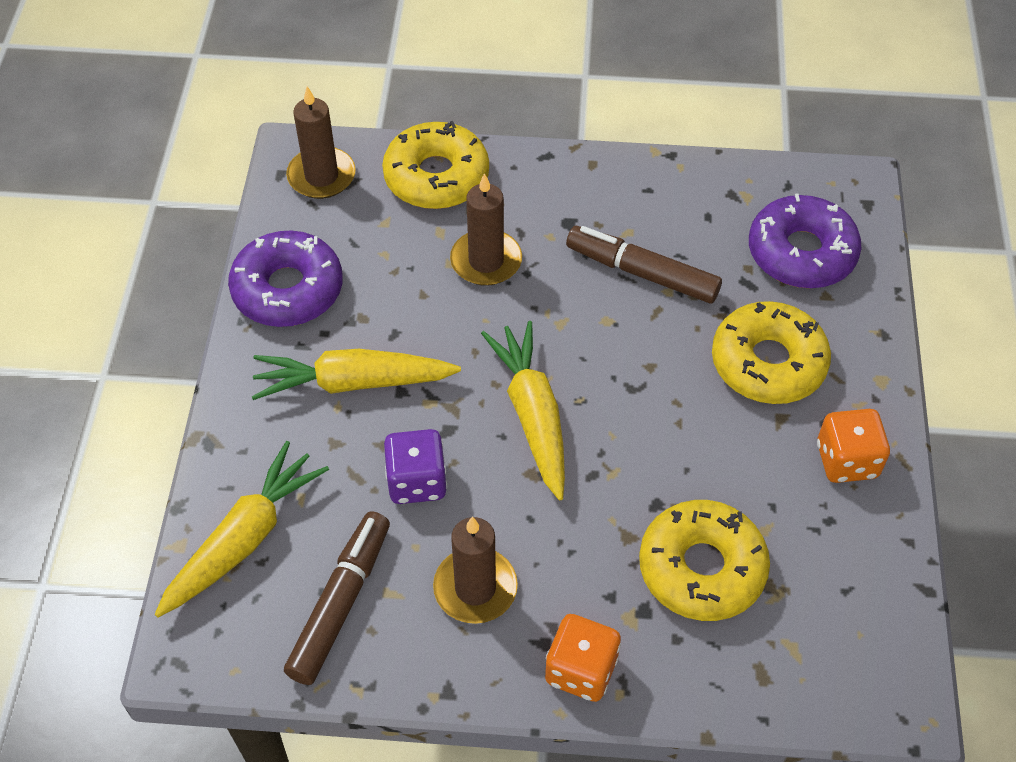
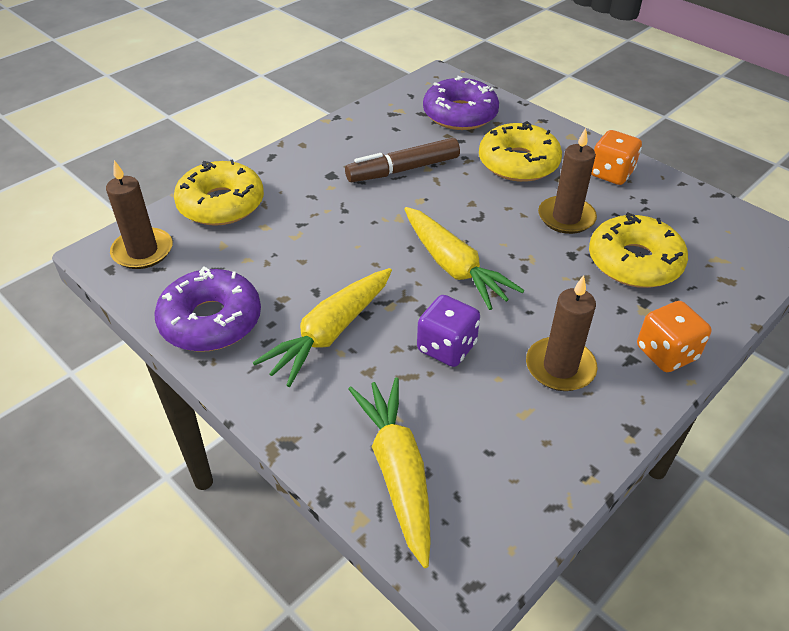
camera: 50 degrees left, 10 degrees down
brown marker [284,511,390,685] -> none
brown candle [450,173,522,286] -> brown candle moved to [538,128,597,234]
yellow carrot [481,321,565,500] -> yellow carrot turned 150 degrees counterclockwise [404,207,524,310]

